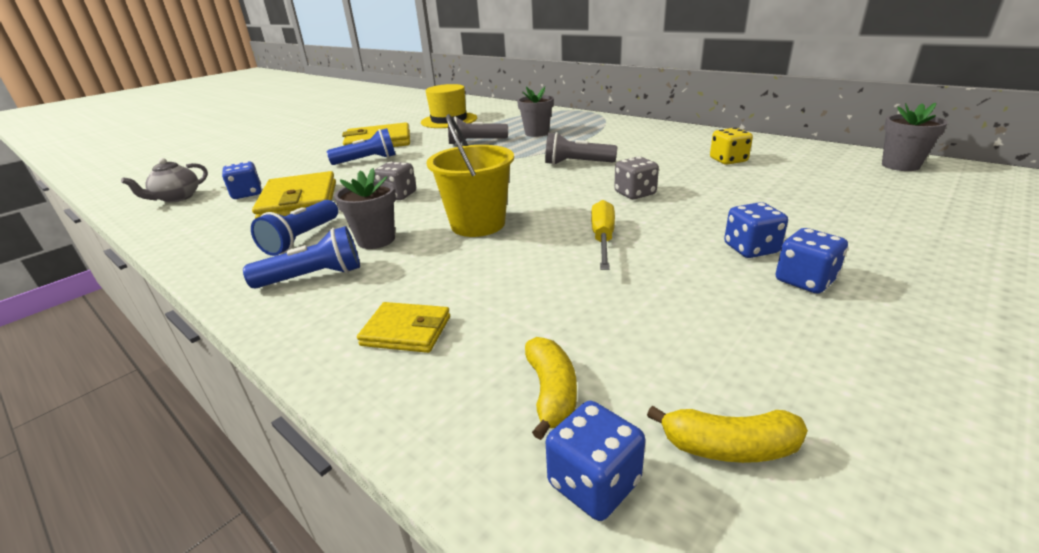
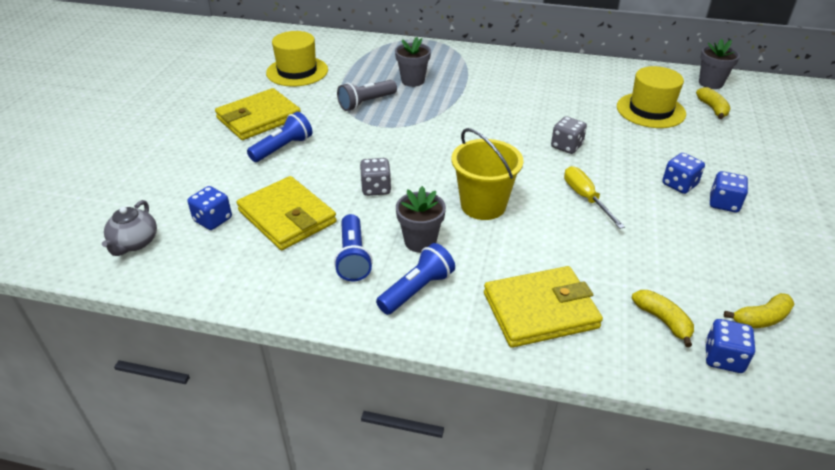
camera: 30 degrees left, 10 degrees up
yellow wallet [357,302,450,353] -> yellow wallet [484,266,603,348], size x1.81
grey flashlight [545,132,617,165] -> none
yellow dice [710,127,753,165] -> none
none -> yellow hat [617,66,686,128]
none -> yellow banana [696,87,731,119]

